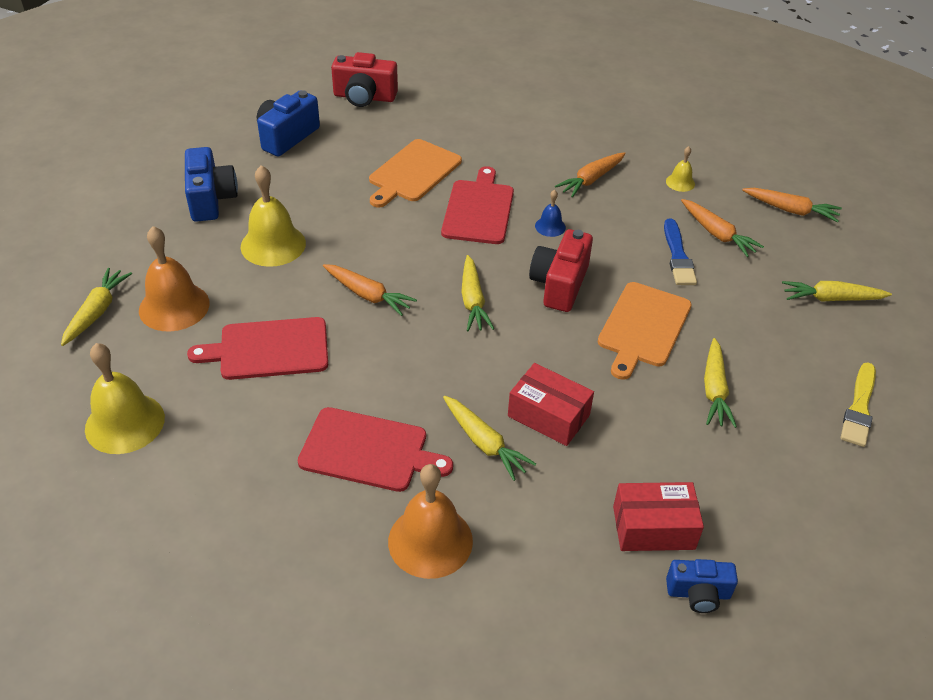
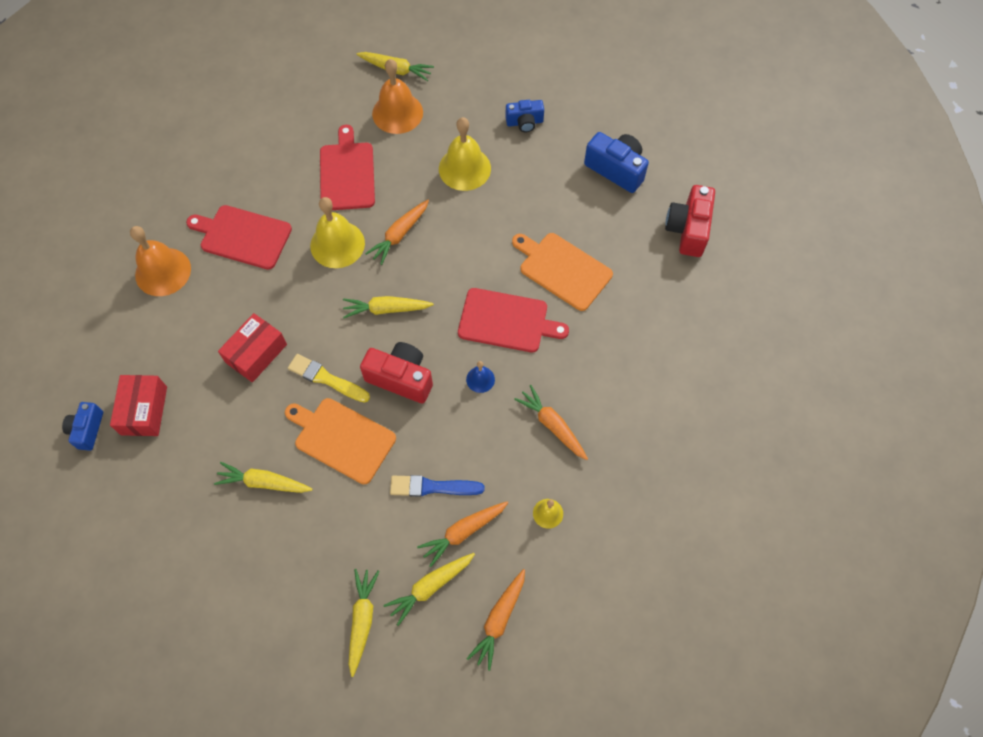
camera: 95 degrees right, 20 degrees up
yellow bell [85,343,165,454] -> yellow bell moved to [310,197,365,268]
blue camera [185,147,238,222] -> blue camera [505,100,544,132], size x0.63
red cutting board [298,407,453,492] -> red cutting board turned 90 degrees clockwise [186,205,292,270]
yellow carrot [443,396,536,481] -> yellow carrot moved to [383,553,475,626]
yellow brush [840,363,876,447] -> yellow brush moved to [288,354,370,403]

